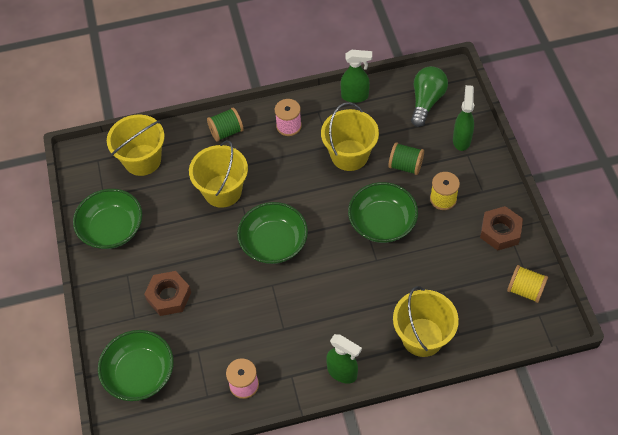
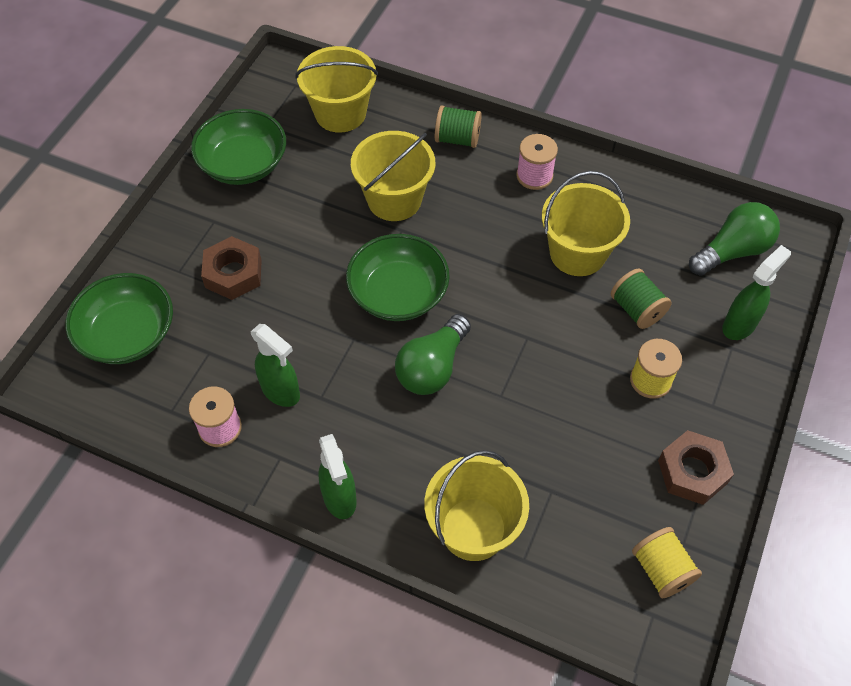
camera: 35 degrees right, 0 degrees up
green spray bottle [341,50,372,103] -> green spray bottle moved to [251,324,300,407]
green bowl [348,182,418,243] -> none
none -> green light bulb [395,314,471,395]

